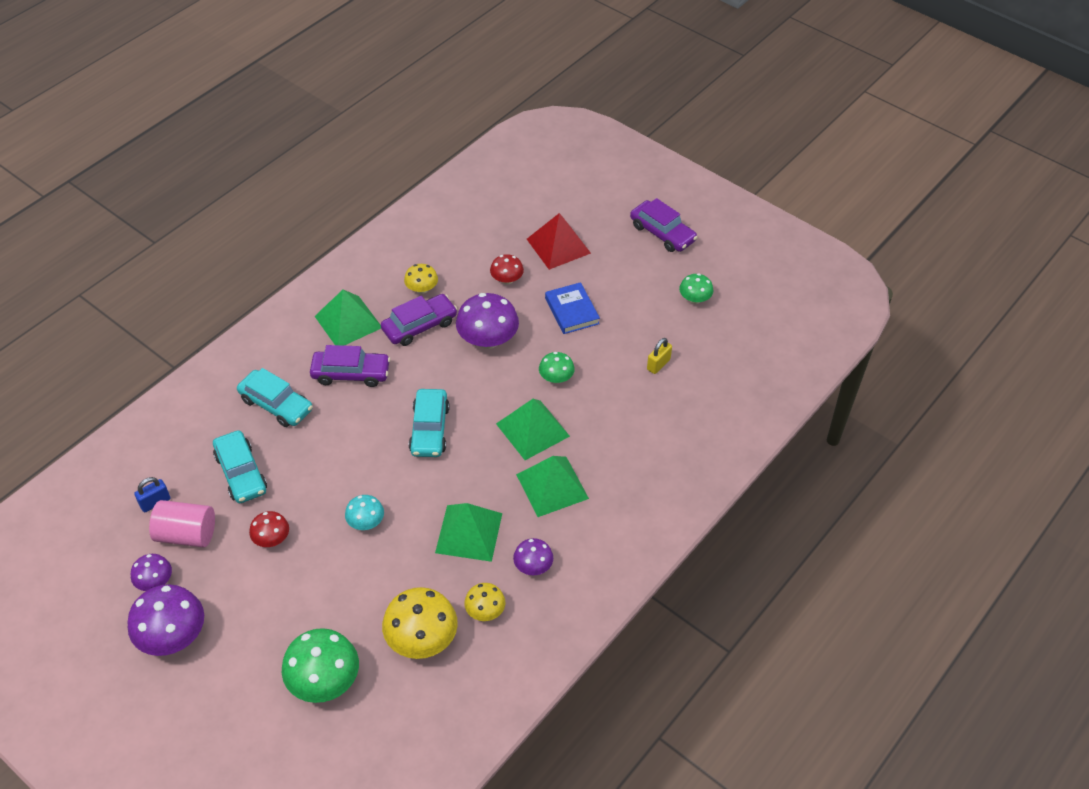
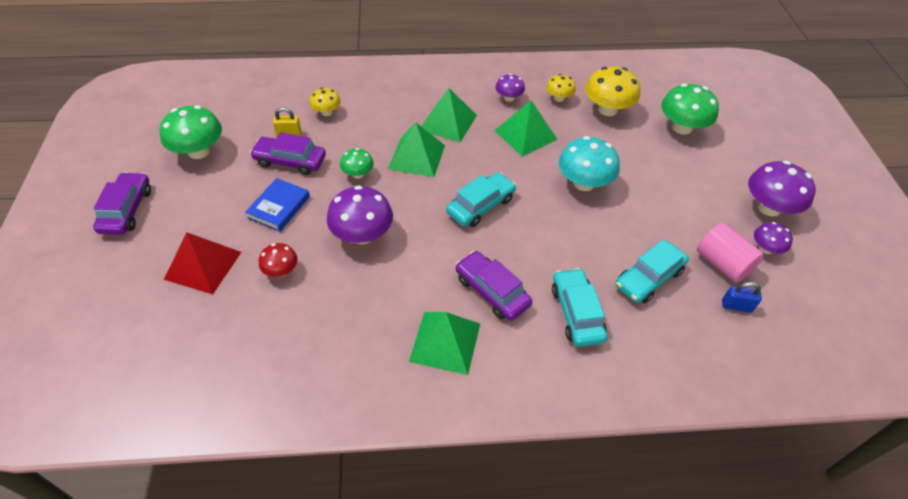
camera: 135 degrees left, 0 degrees up
turquoise car [213,430,267,503] -> turquoise car turned 150 degrees counterclockwise [615,240,689,303]
red mushroom [249,511,289,547] -> none
turquoise mushroom [345,495,384,530] -> turquoise mushroom [559,136,620,191], size x1.79
purple car [381,294,457,346] -> purple car moved to [250,132,326,175]
yellow mushroom [404,264,438,294] -> yellow mushroom moved to [310,88,341,116]
green mushroom [679,273,713,304] -> green mushroom [159,105,222,159], size x1.79

